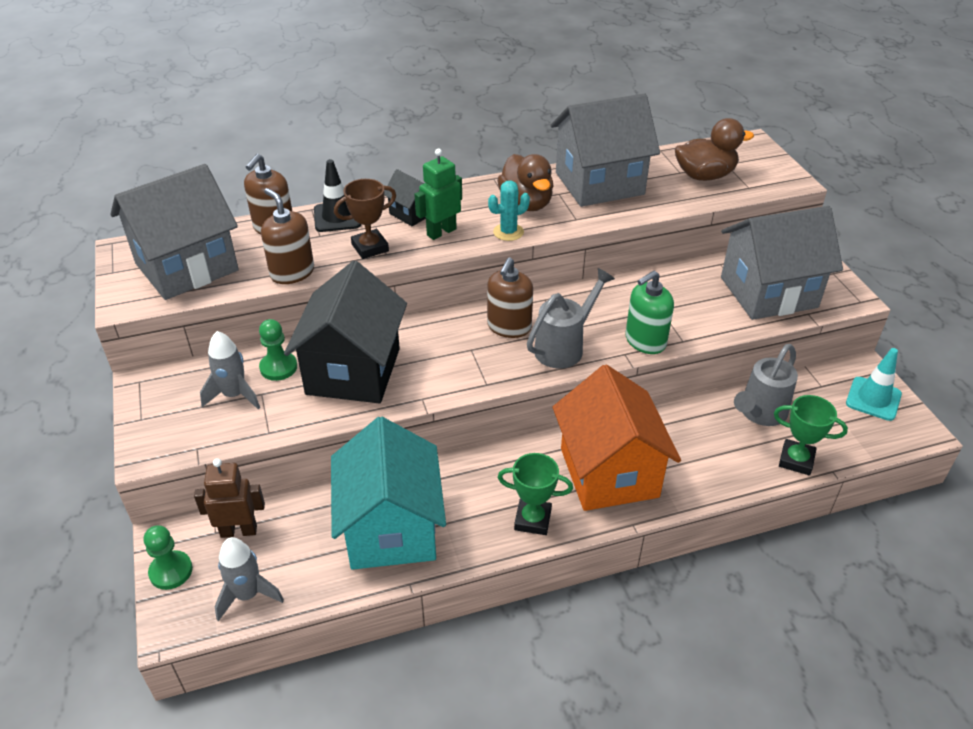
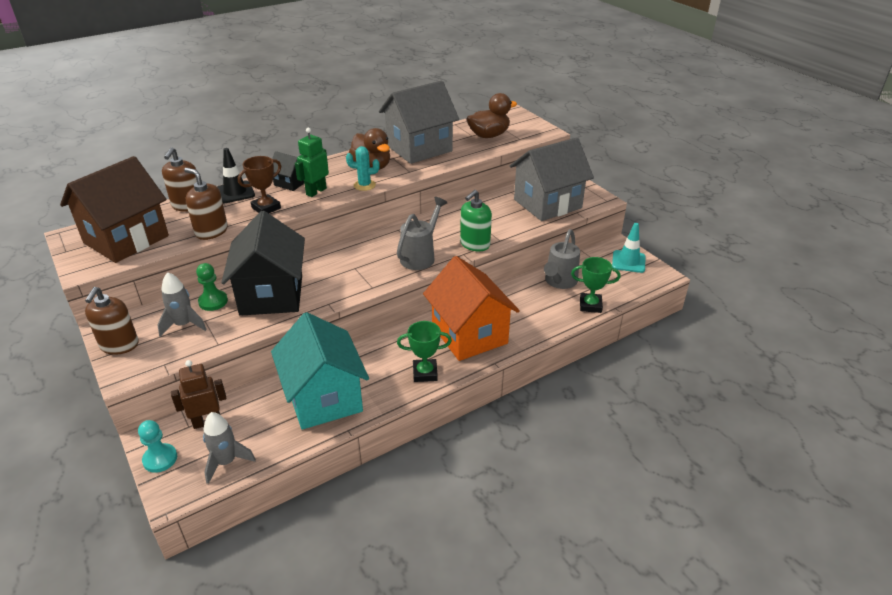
camera: 15 degrees left, 5 degrees down
grey house [110,164,239,300] -> brown house [60,156,169,263]
green pawn [144,526,193,590] -> turquoise pawn [138,420,177,473]
brown soap dispenser [487,258,533,338] -> brown soap dispenser moved to [85,287,139,355]
turquoise cactus [488,181,530,241] -> turquoise cactus turned 45 degrees clockwise [346,146,380,191]

